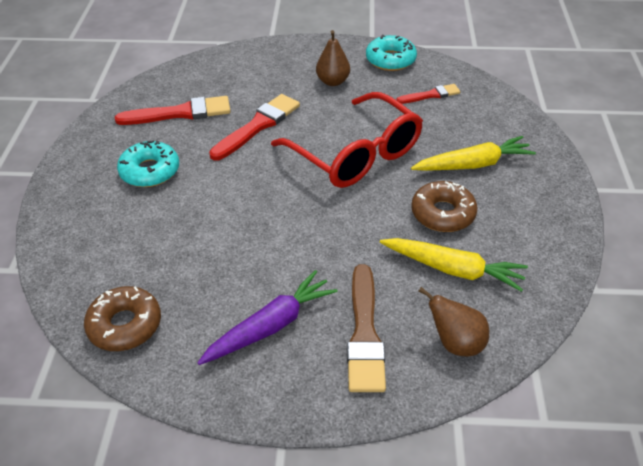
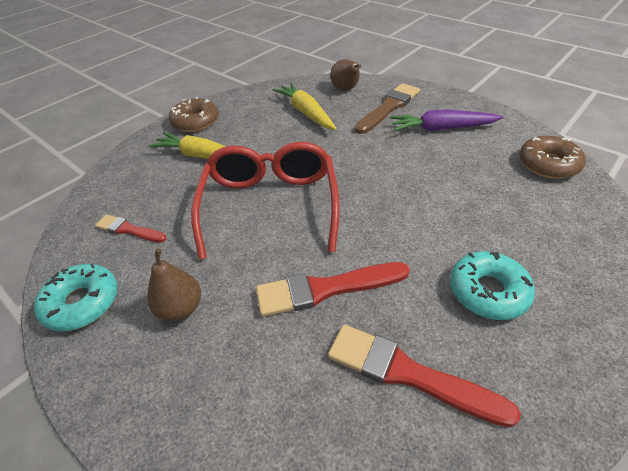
camera: 140 degrees left, 0 degrees up
brown donut [411,181,477,232] -> brown donut moved to [169,97,219,132]

